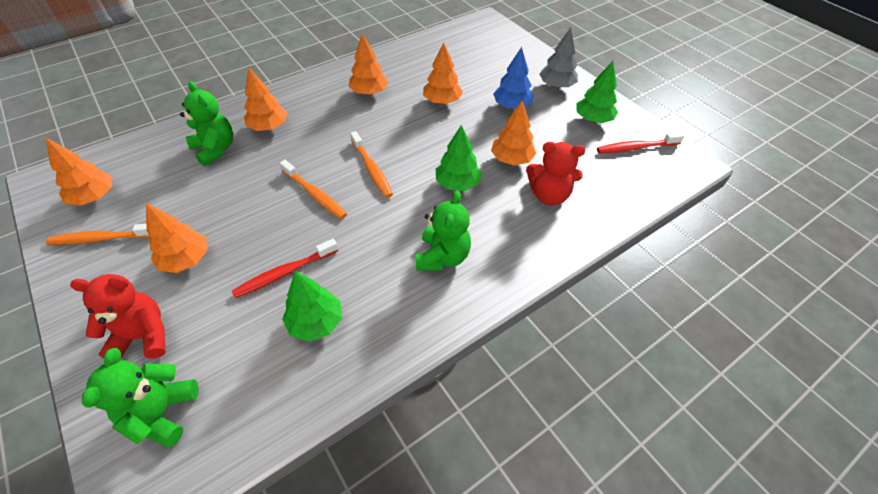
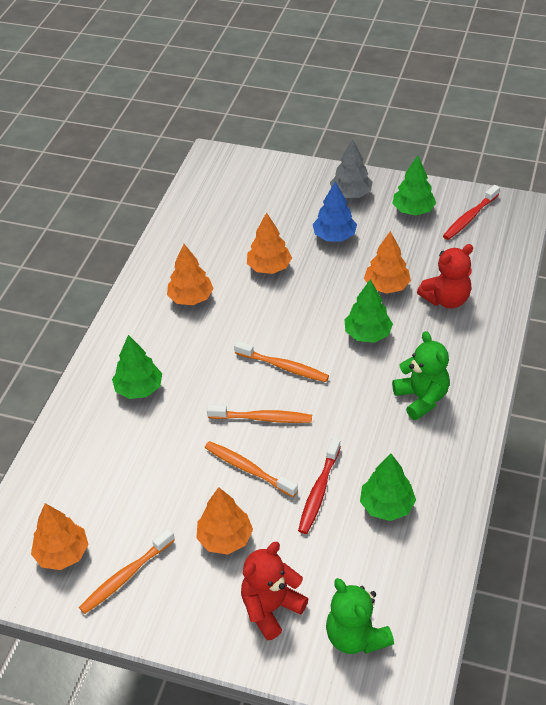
camera: 35 degrees left, 5 degrees down
green teddy bear [180,81,233,166] -> none
orange tree [244,68,288,131] -> green tree [112,335,162,399]
none -> orange toothbrush [205,441,298,497]

